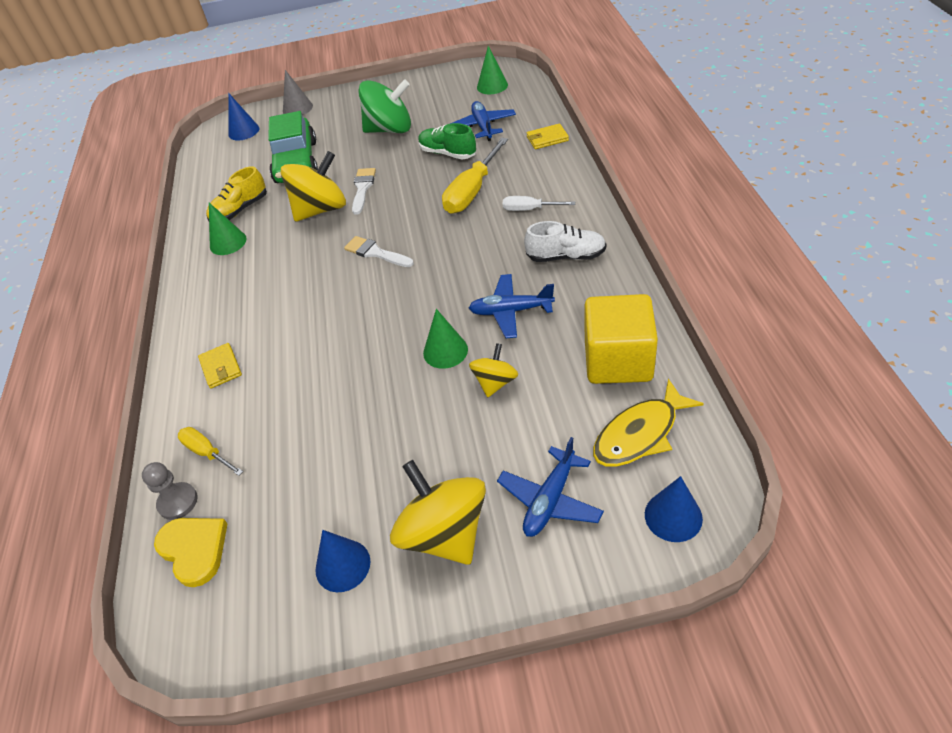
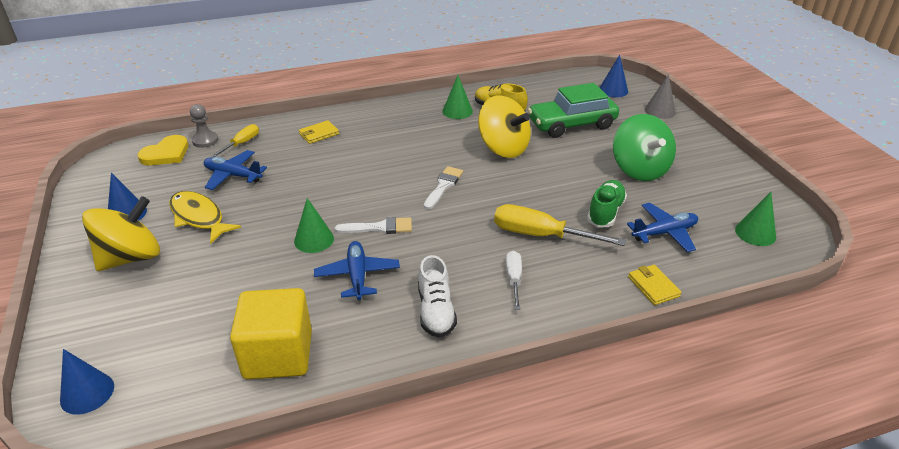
camera: 75 degrees right, 10 degrees down
white brush [352,168,376,215] -> white brush moved to [335,217,412,234]
yellow spinning top [469,343,518,397] -> none
blue plane [497,437,604,537] -> blue plane moved to [204,150,267,190]
yellow fish [593,379,704,467] -> yellow fish moved to [169,191,241,244]

